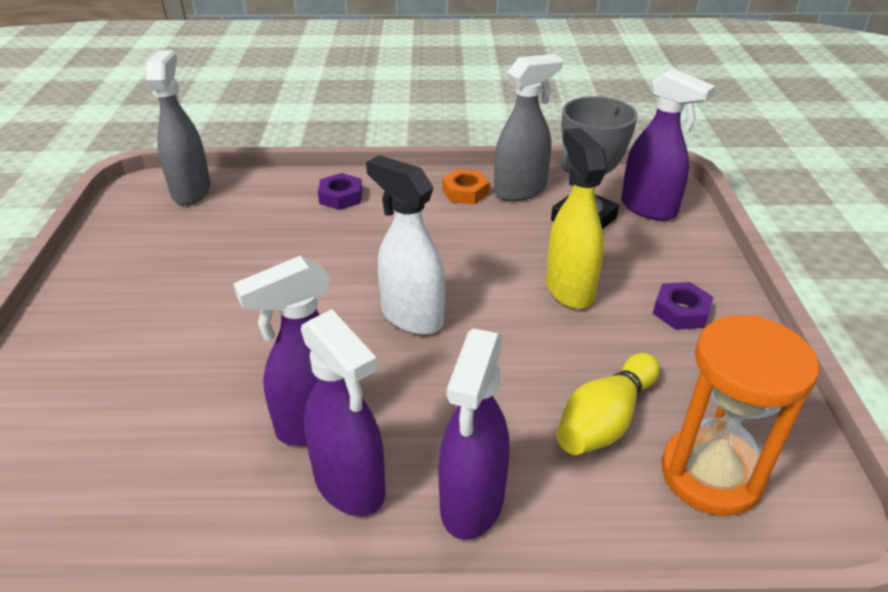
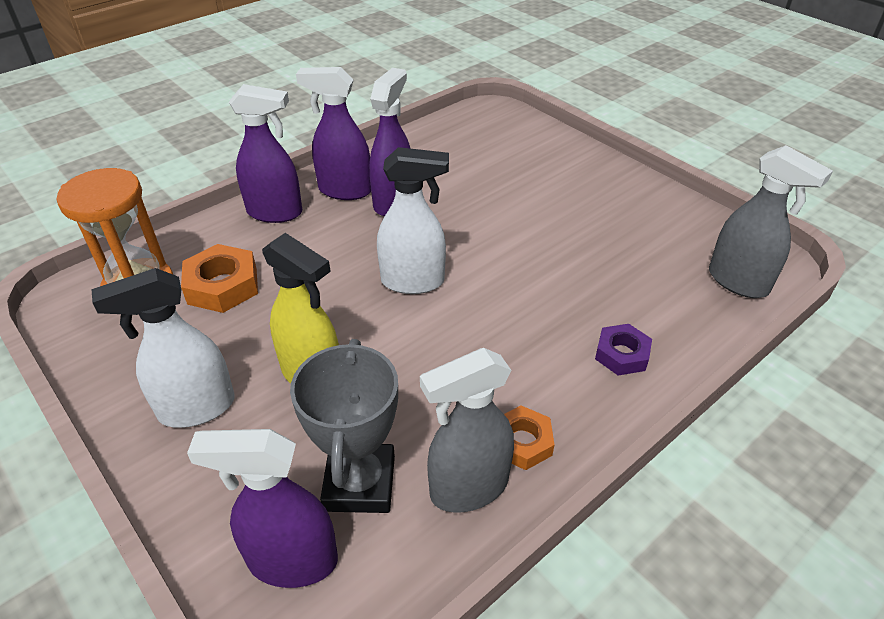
camera: 140 degrees right, 5 degrees up
purple spray bottle [438,328,509,540] -> purple spray bottle turned 120 degrees clockwise [229,84,302,223]
grey spray bottle [494,54,563,201] -> grey spray bottle turned 45 degrees clockwise [420,348,514,513]
yellow bowling pin [557,353,660,455] -> orange nut [181,244,258,313]
purple nut [653,282,713,330] -> white spray bottle [91,268,235,427]

